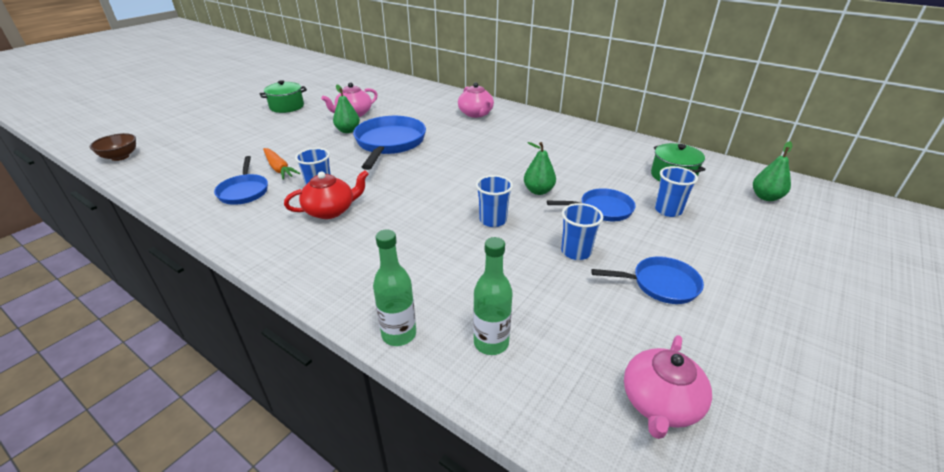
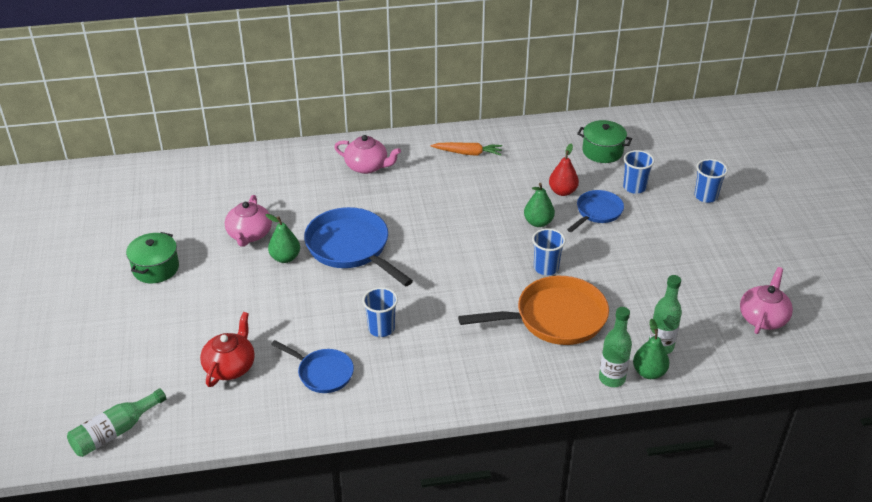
camera: 45 degrees left, 5 degrees up
brown bowl [90,133,136,161] -> green bottle [67,389,166,457]
orange carrot [263,148,300,179] -> orange carrot moved to [430,142,502,156]
red teapot [284,170,369,219] -> red teapot moved to [200,312,255,387]
blue cup [561,203,603,260] -> blue cup moved to [695,159,728,203]
blue pan [591,256,704,304] -> none
pink teapot [624,335,712,439] -> pink teapot turned 135 degrees counterclockwise [740,267,793,334]
green pear [753,141,792,201] -> green pear moved to [633,319,670,379]
none -> orange pan [458,276,609,345]
none -> red pear [549,144,579,196]

